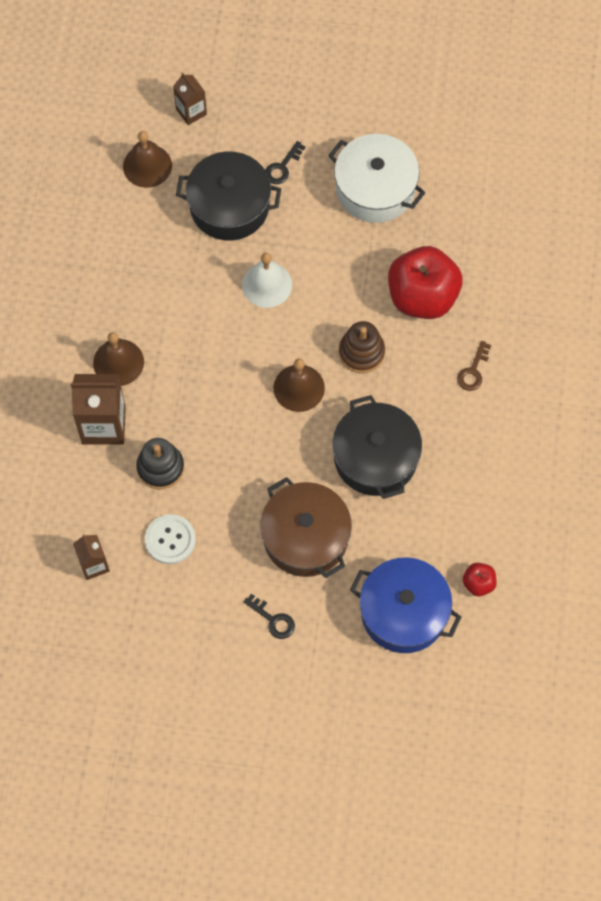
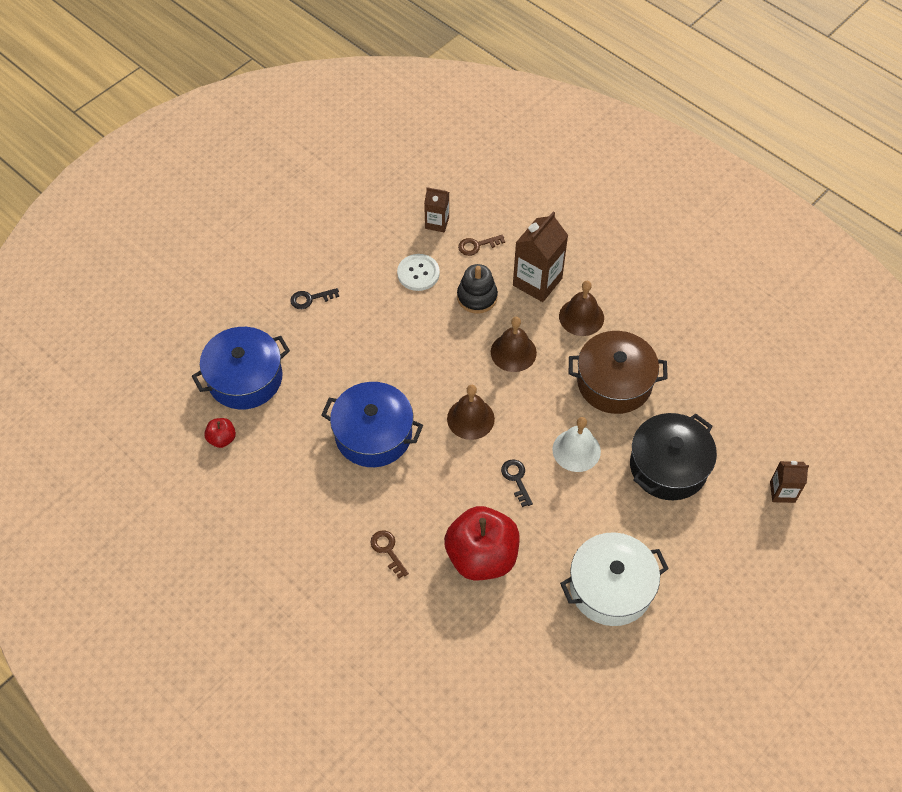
camera: 125 degrees right, 10 degrees down
brown bell [123,131,172,188] -> brown bell moved to [491,317,537,372]
brown pot [260,477,352,578] -> brown pot moved to [569,331,668,414]
black key [265,141,305,184] -> black key moved to [501,459,533,507]
black pot [332,395,422,499] -> blue pot [321,382,423,467]
brown stacking toy [339,321,385,373] -> none
none -> brown key [458,234,505,256]

